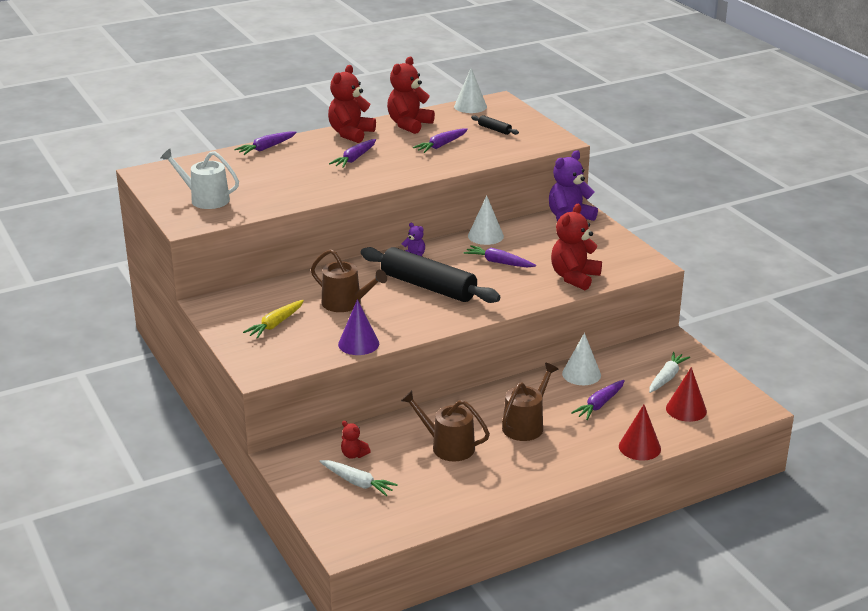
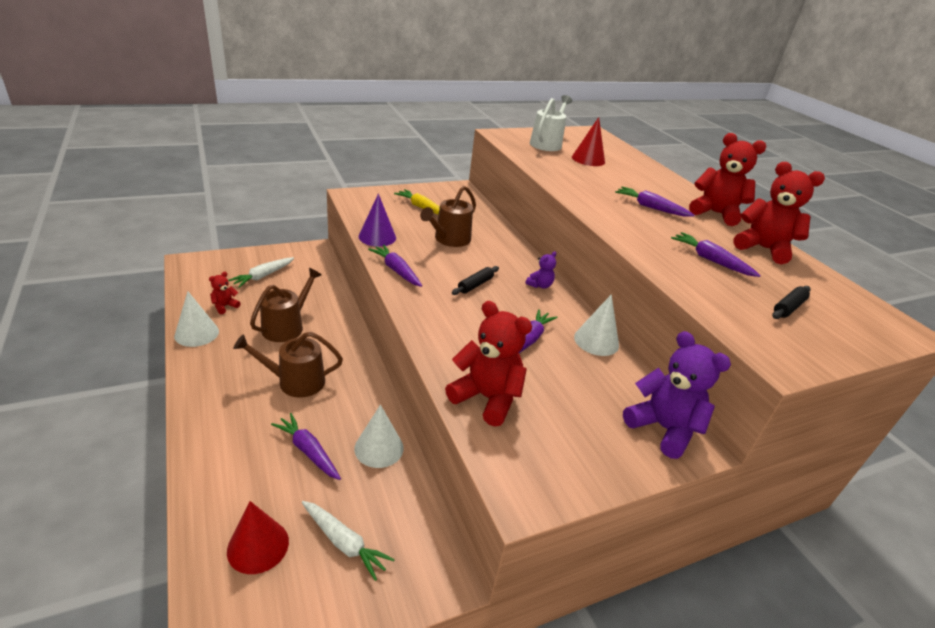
camera: 90 degrees right, 5 degrees up
purple carrot [234,131,297,155] -> purple carrot moved to [368,245,422,287]
red teddy bear [341,421,371,459] -> red teddy bear moved to [209,272,241,314]
black rolling pin [361,247,500,303] -> black rolling pin [452,266,499,295], size x0.41
white cone [454,68,487,113] -> white cone moved to [174,291,219,347]
brown watering can [502,363,558,441] -> brown watering can turned 135 degrees clockwise [233,332,343,398]
red cone [619,404,661,460] -> red cone moved to [572,117,605,166]

